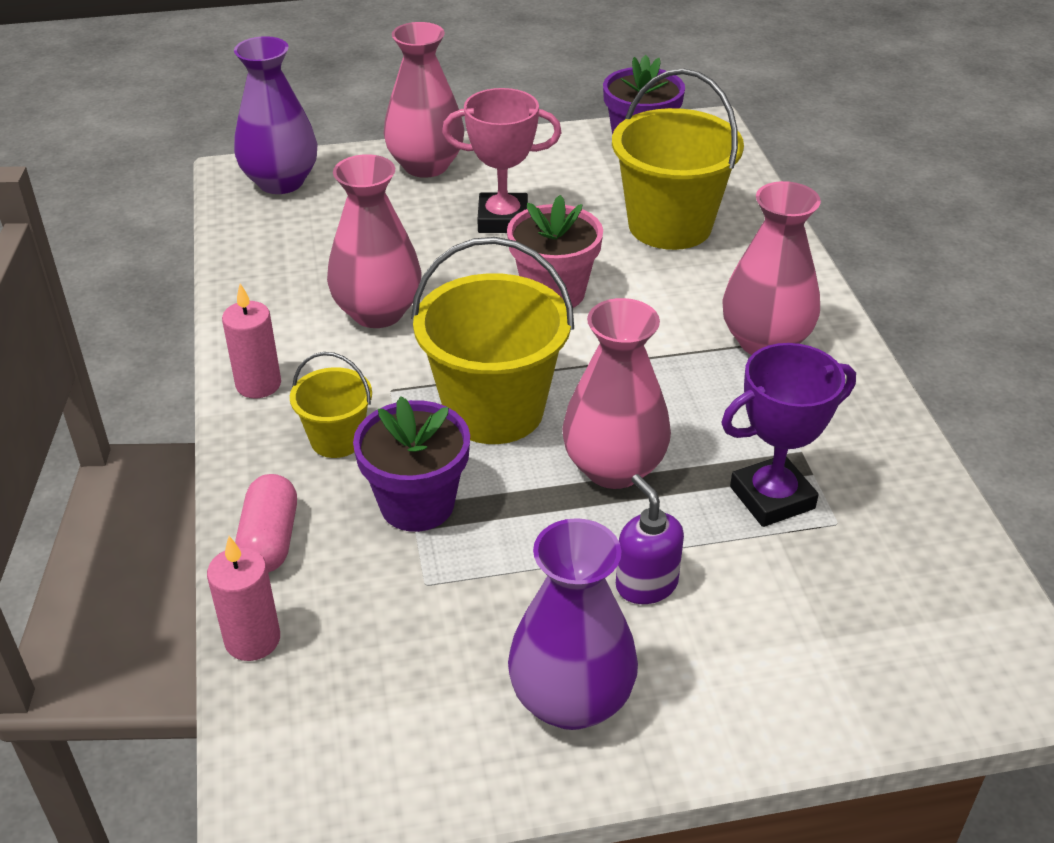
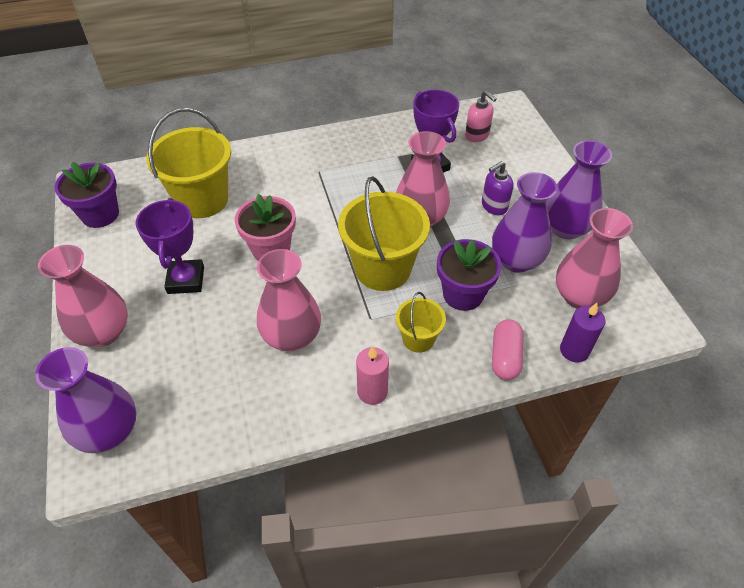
camera: 95 degrees left, 10 degrees up
pink candle [207,536,280,661] -> purple candle [560,303,606,362]
pink capsule [235,474,297,572] -> pink capsule turned 75 degrees counterclockwise [492,319,524,380]
pink trophy [442,88,561,233] -> purple trophy [135,198,204,294]
pink vase [722,181,821,355] -> pink vase moved to [556,208,633,309]
none -> pink soap dispenser [465,90,497,142]
none -> purple vase [492,172,558,273]

